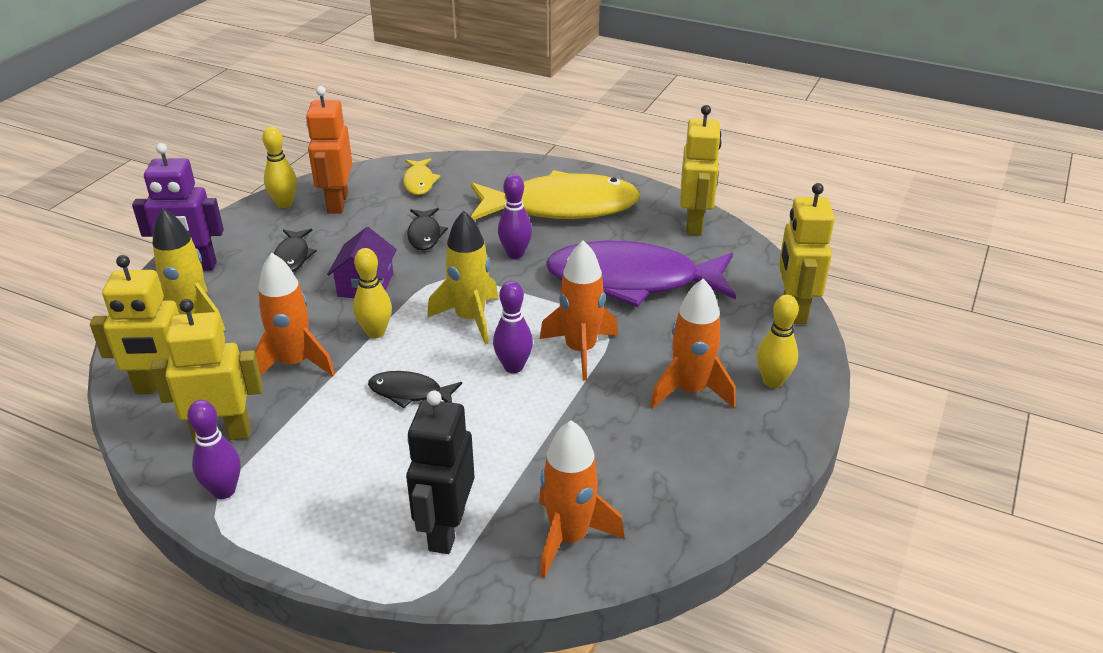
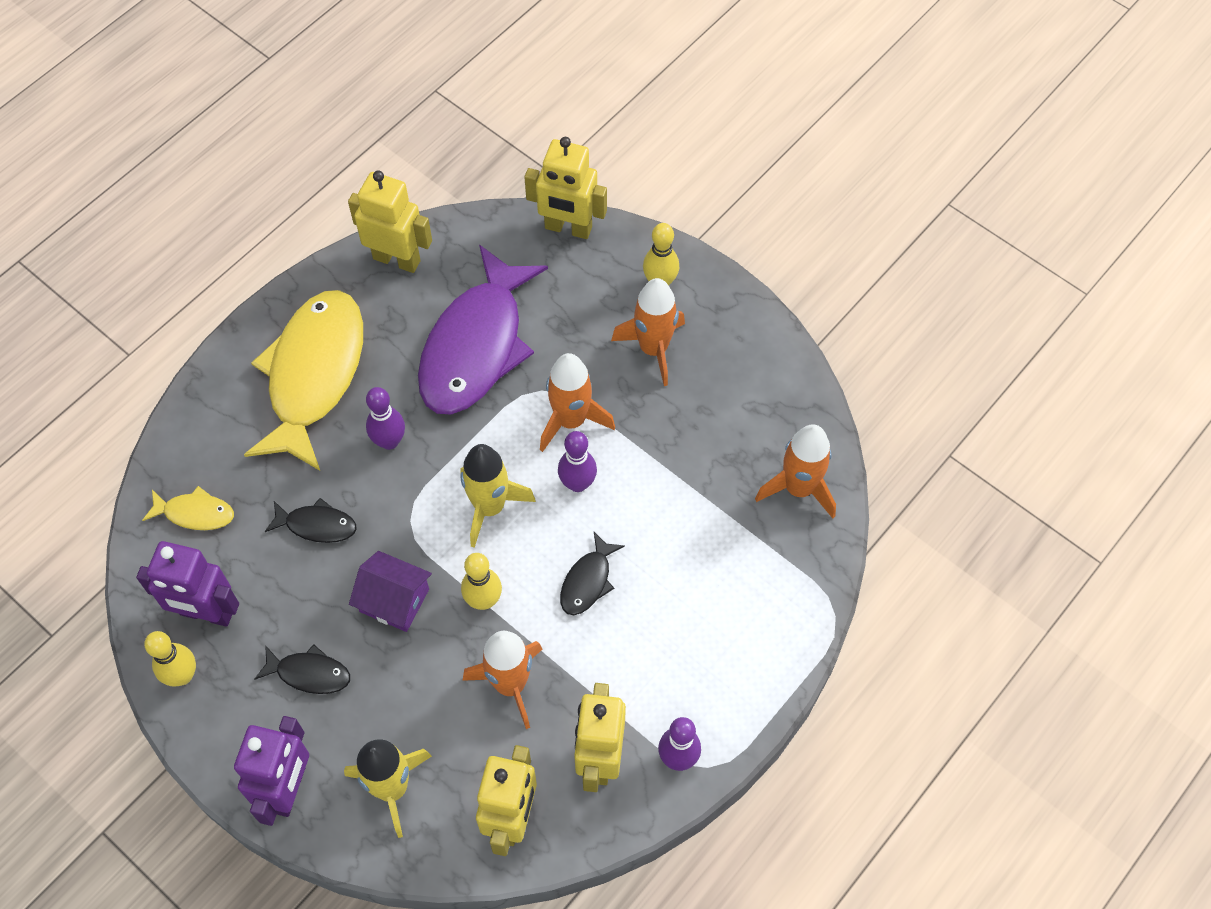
camera: 75 degrees left, 25 degrees up
orange robot [306,86,352,214] -> purple robot [136,541,239,627]
black robot [406,390,475,554] -> none

